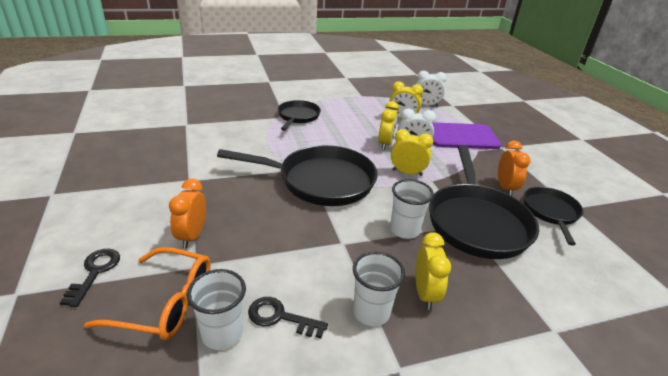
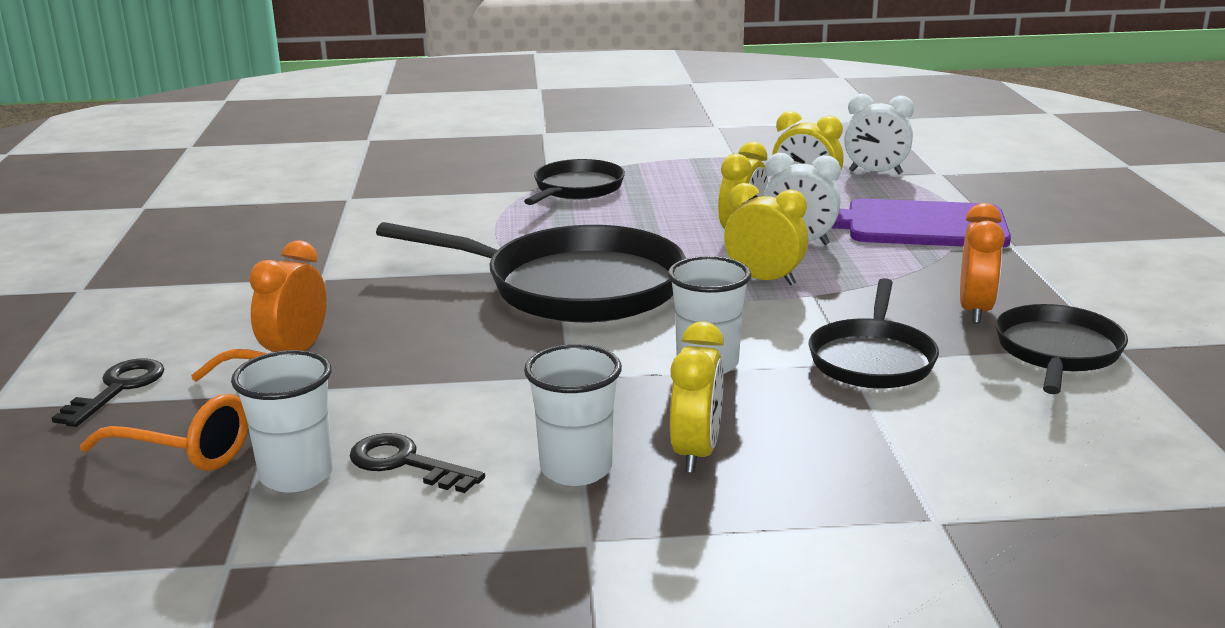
camera: 15 degrees right, 10 degrees down
black pan [429,145,539,259] -> black pan [808,278,939,389], size x0.57

